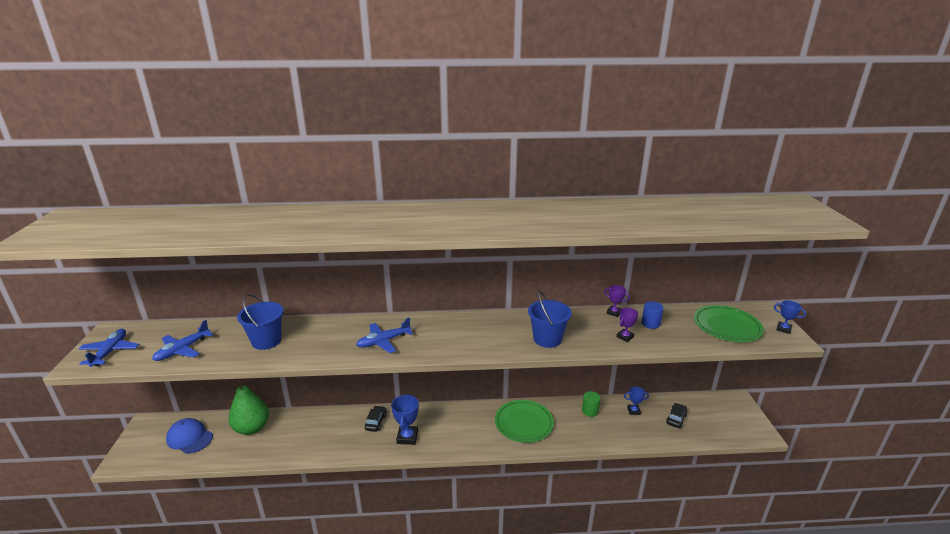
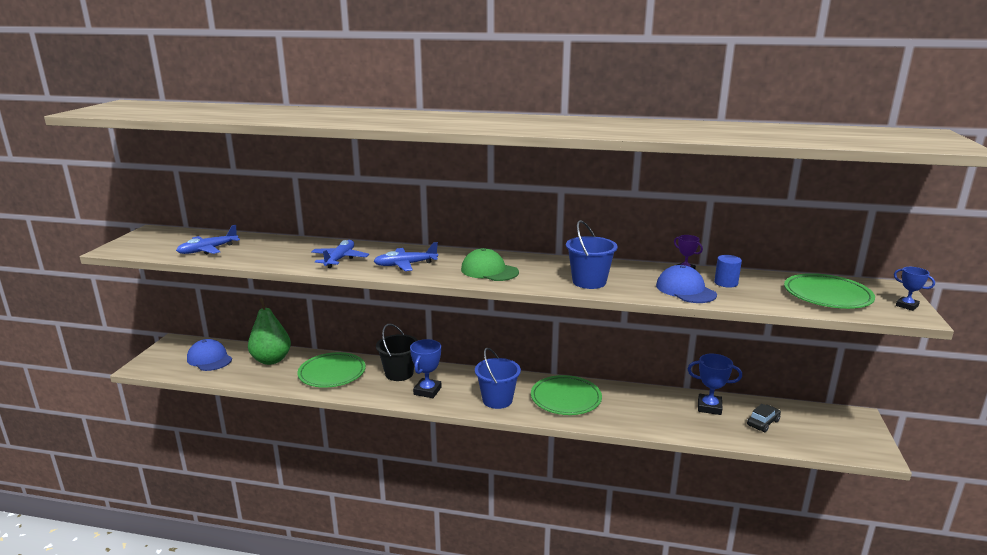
camera: 15 degrees right, 5 degrees down
blue plane [79,329,139,367] -> blue plane moved to [311,240,369,268]
blue bucket [237,294,284,350] -> blue bucket moved to [475,348,521,409]
black car [365,405,387,432] -> black bucket [376,324,418,381]
green cylinder [582,391,601,417] -> none
purple trophy [617,308,638,342] -> blue cap [656,265,717,303]
blue trophy [624,386,649,415] -> blue trophy [688,354,742,415], size x1.64
none -> green plate [297,352,366,388]
none -> green cap [461,248,519,281]

